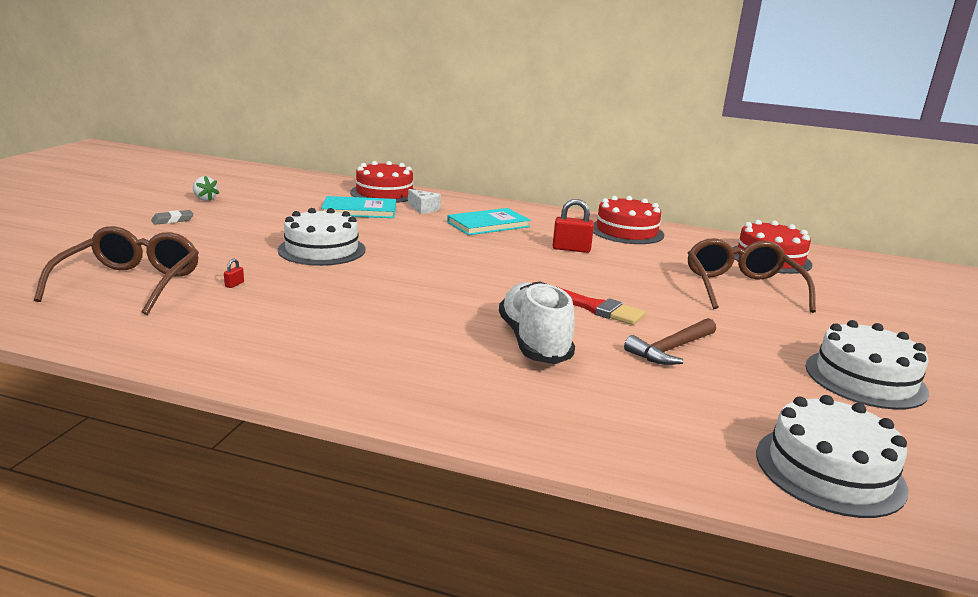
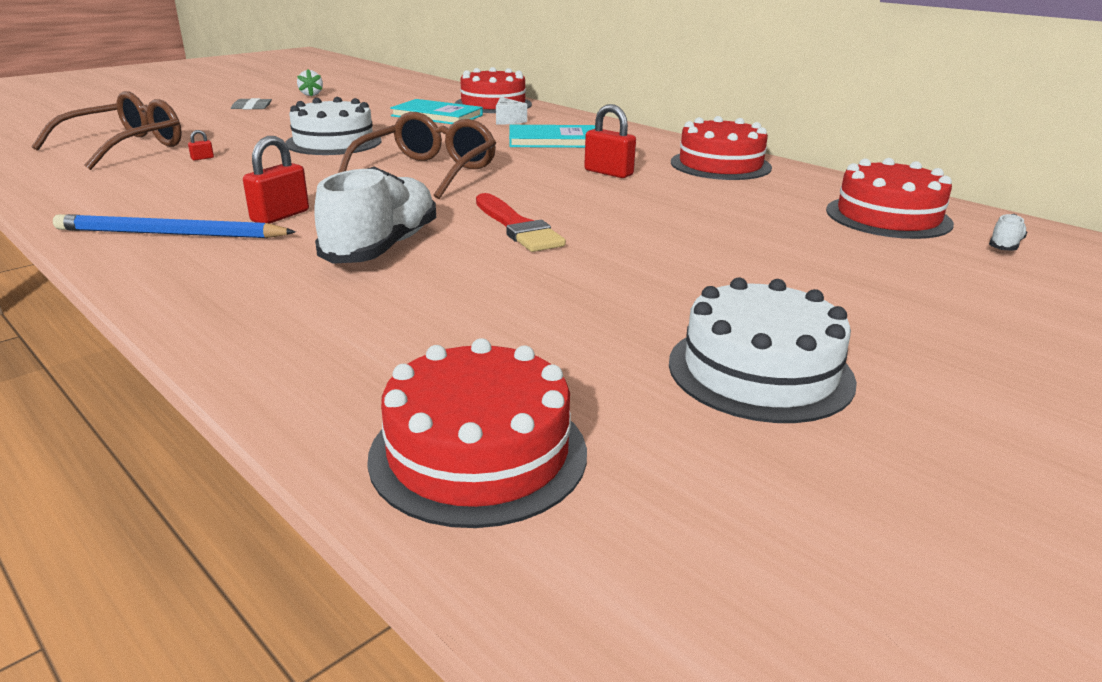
camera: 30 degrees right, 5 degrees up
brown hammer [624,318,716,365] -> none
brown glasses [688,238,816,313] -> brown glasses moved to [338,112,496,199]
white cake [756,395,908,518] -> red cake [367,338,587,528]
none -> blue pencil [53,214,296,238]
none -> red padlock [243,136,309,224]
none -> white shoe [989,214,1027,251]

